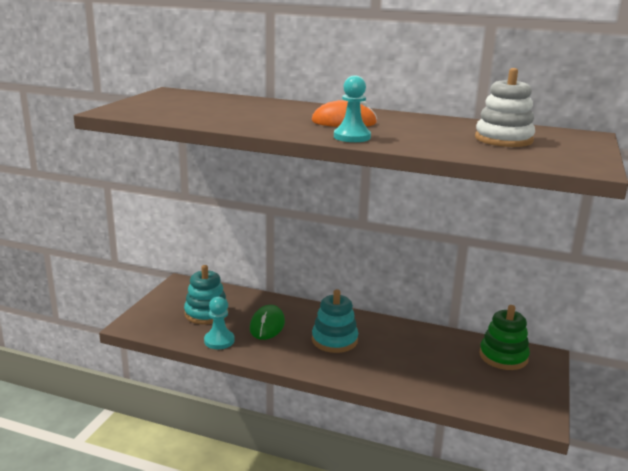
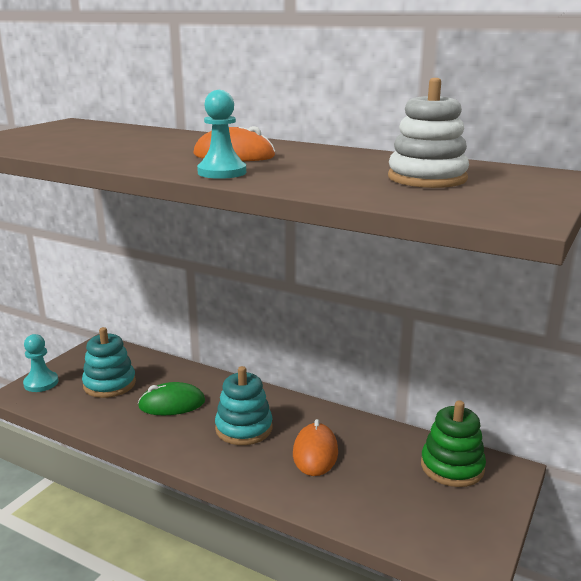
camera: 10 degrees right, 0 degrees up
turquoise pawn [204,297,234,349] -> turquoise pawn moved to [23,334,58,392]
green mouse [250,305,285,340] -> green mouse turned 60 degrees clockwise [138,382,205,415]
none -> orange mouse [293,419,338,476]

